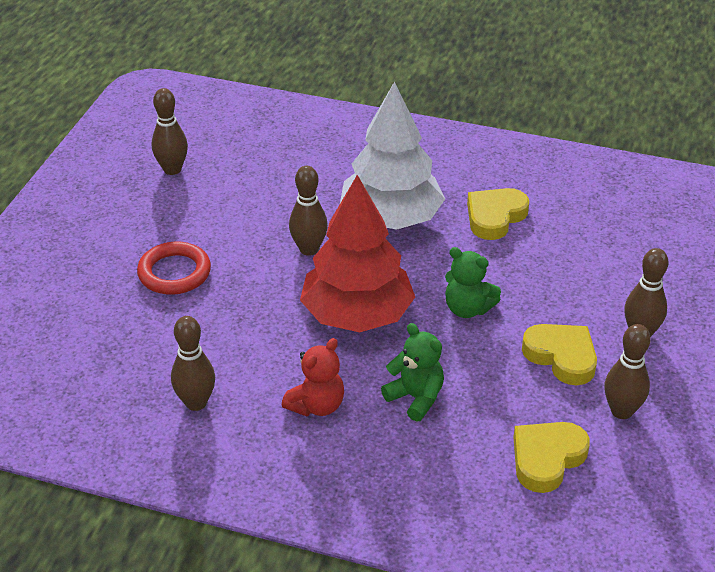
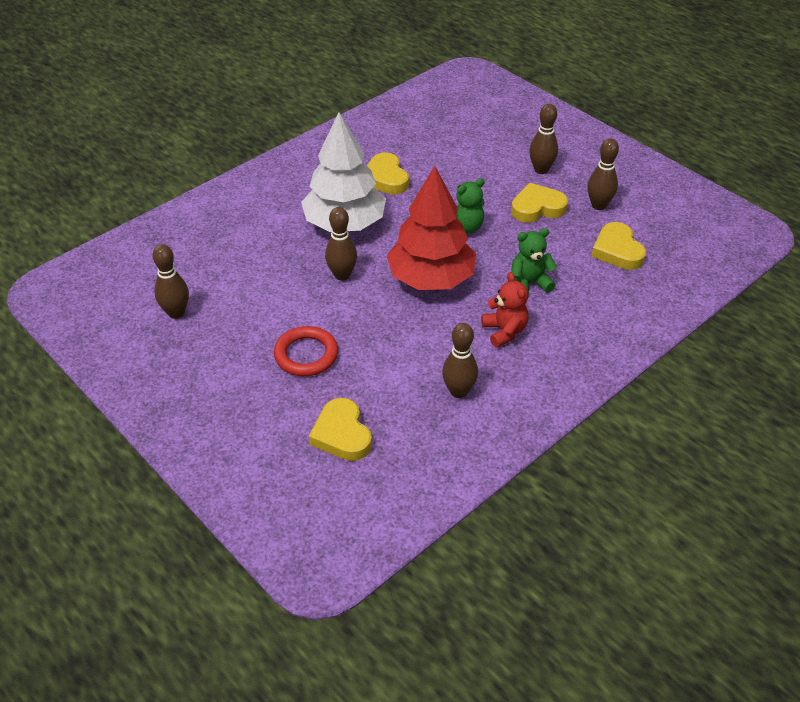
camera: 60 degrees left, 5 degrees up
none -> yellow heart [309,398,372,461]

